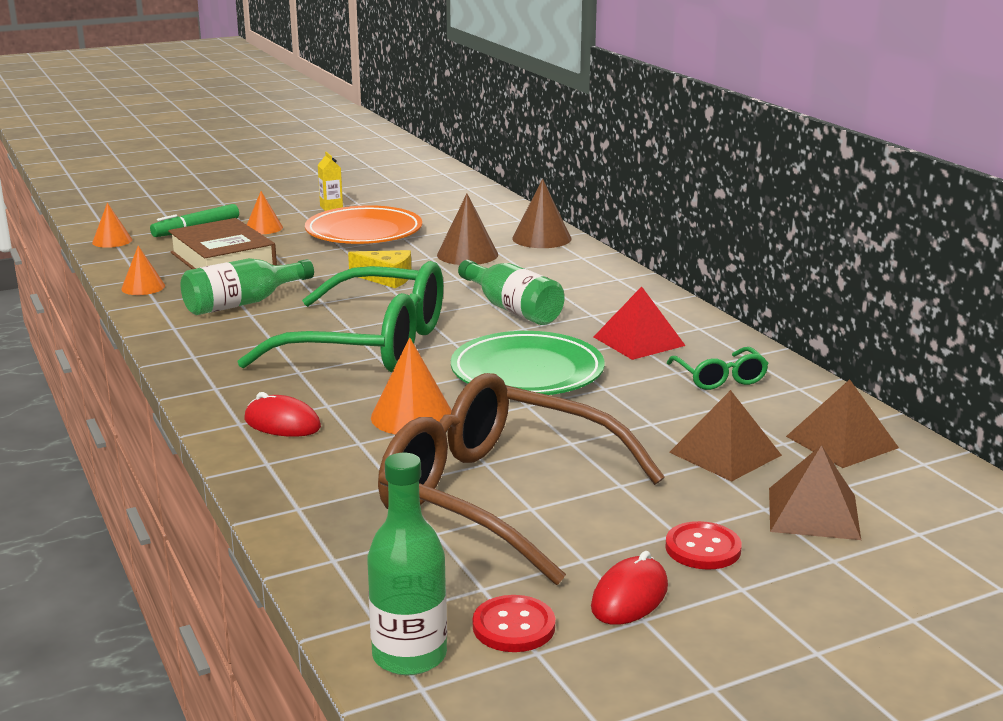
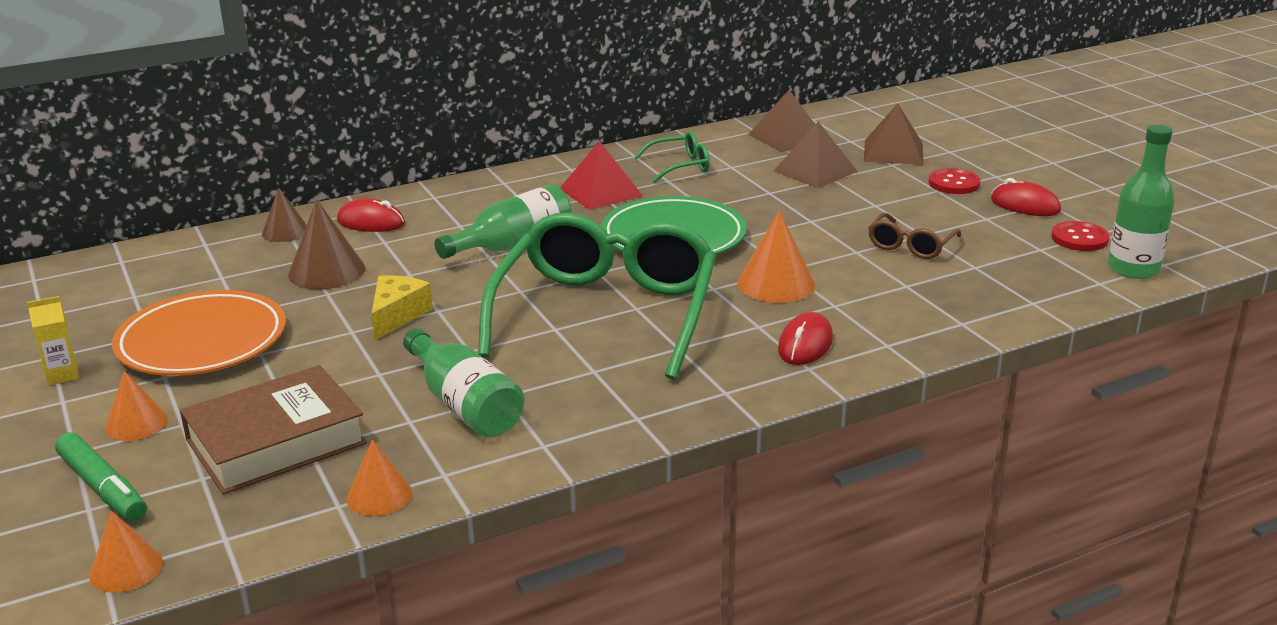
camera: 90 degrees left, 5 degrees up
brown glasses [378,373,665,585] -> brown glasses [868,213,961,259], size x0.42
brown cone [512,179,572,248] -> brown cone [262,188,307,242], size x0.65
none -> red mouse [337,198,405,232]

